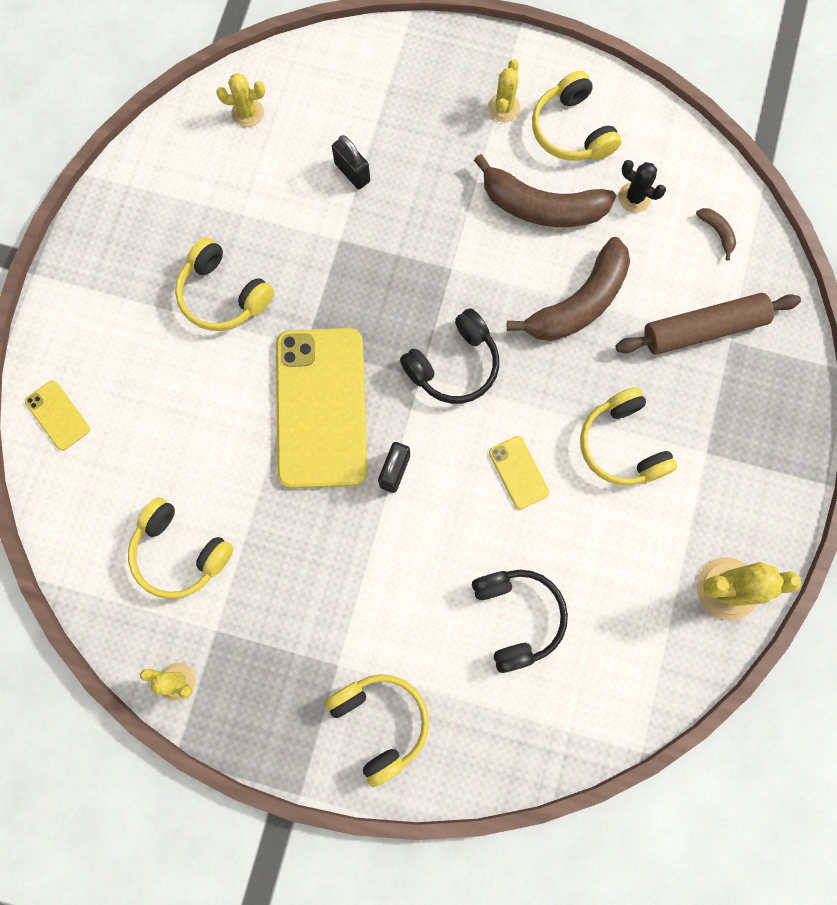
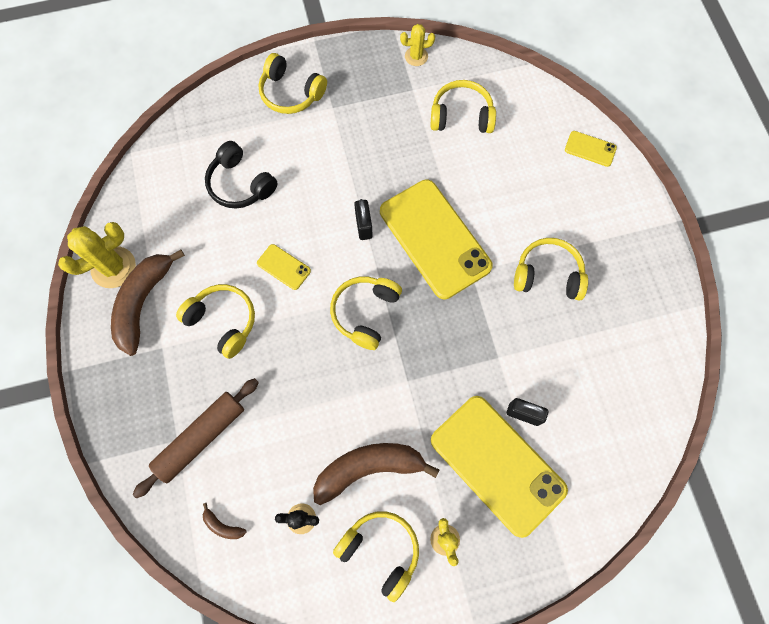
camera: 150 degrees right, 5 degrees down
yellow cactus [216,73,265,127] -> none
black headphones [400,308,499,404] -> yellow headphones [330,276,402,350]
brown banana [507,237,630,341] -> brown banana moved to [111,250,185,356]
none -> yellow phone [431,396,568,538]

